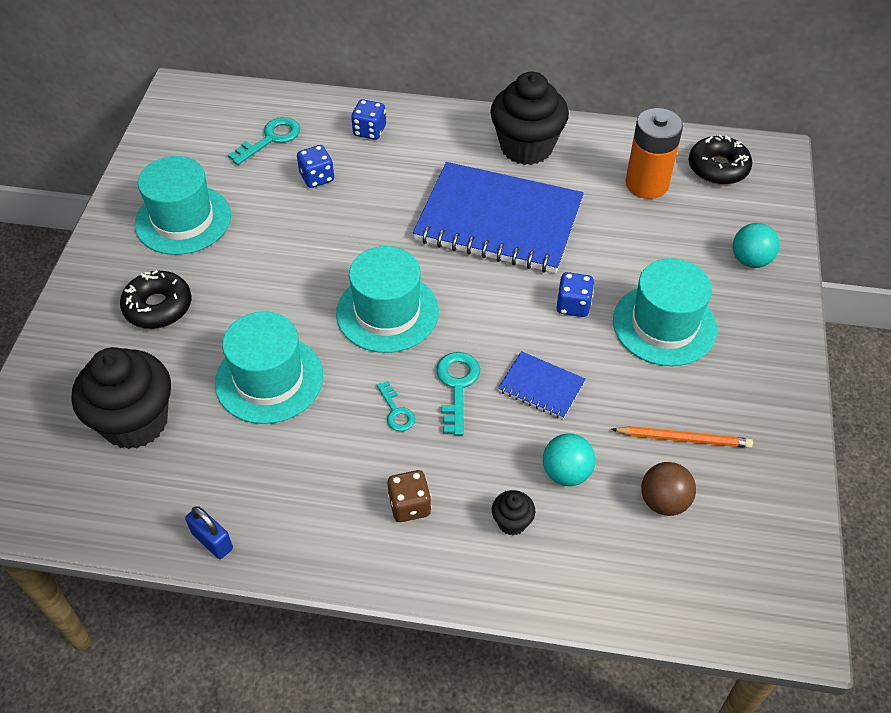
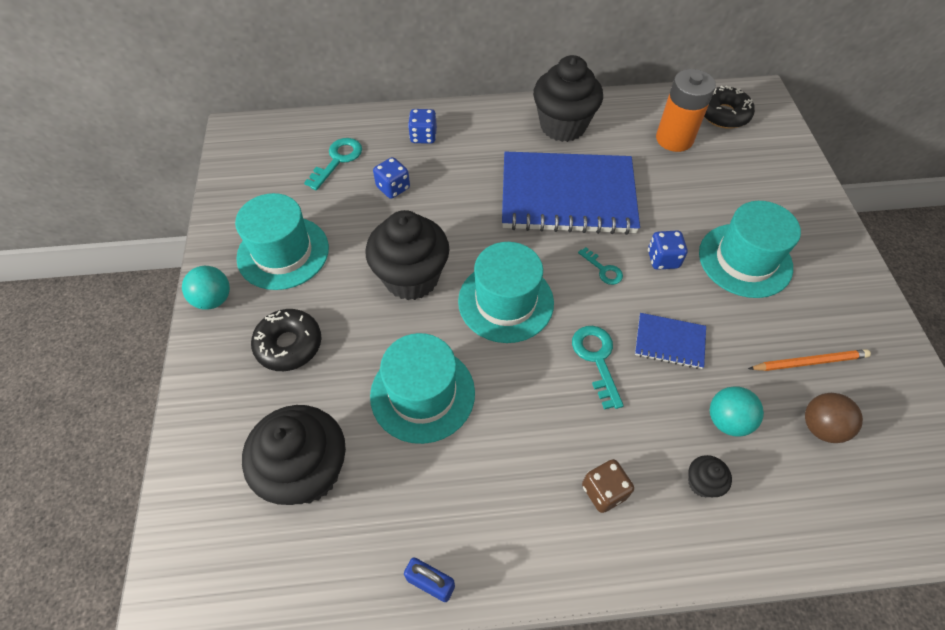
camera: 15 degrees left, 5 degrees up
turquoise key [377,381,415,431] -> turquoise key moved to [578,247,623,285]
turquoise ball [733,223,780,268] -> turquoise ball moved to [182,266,230,310]
none -> black cupcake [366,210,449,300]

